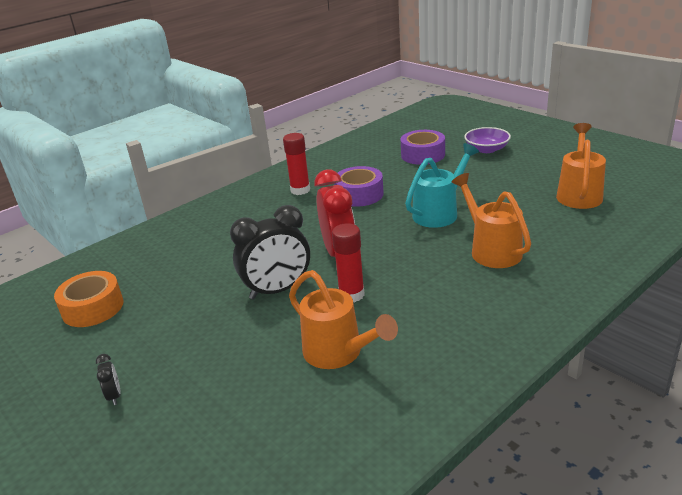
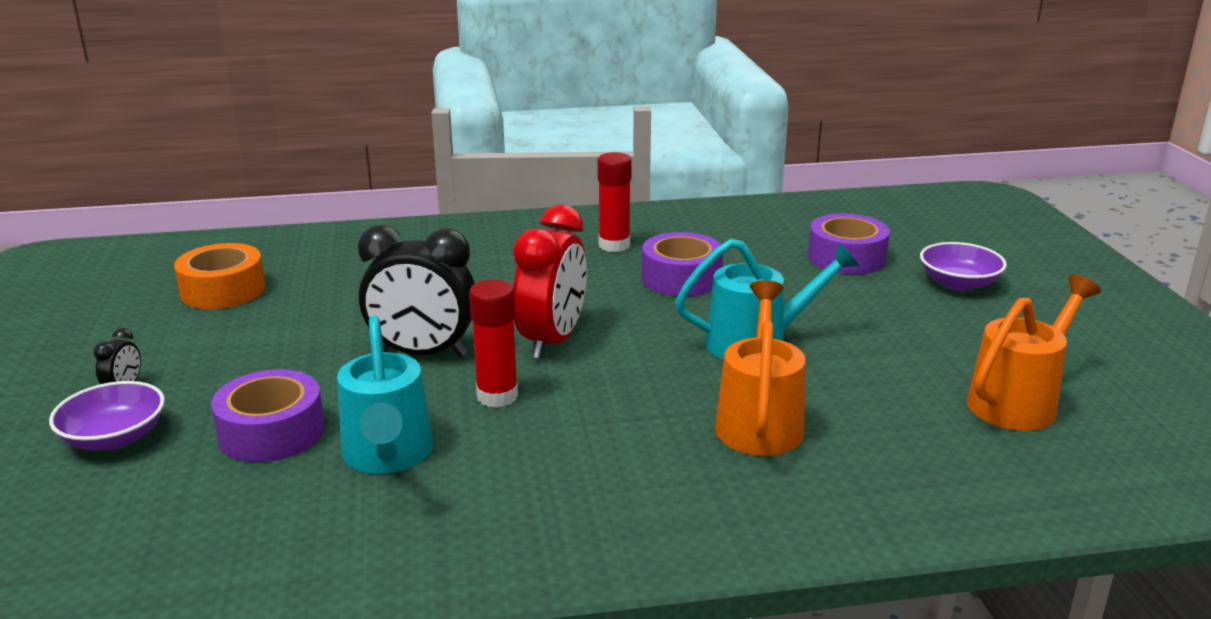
camera: 30 degrees right, 5 degrees down
orange watering can [289,270,398,369] -> turquoise watering can [337,315,433,474]
none -> purple bowl [49,381,165,450]
none -> purple tape [211,369,325,462]

